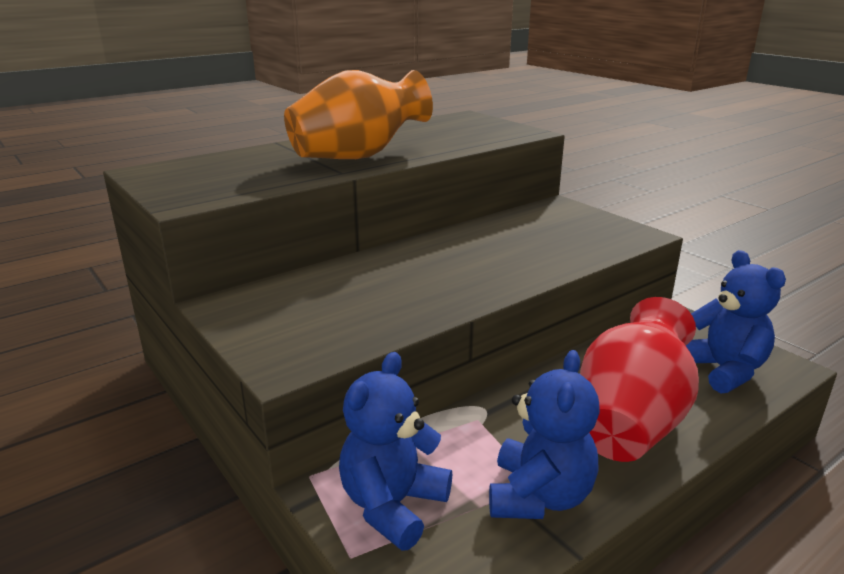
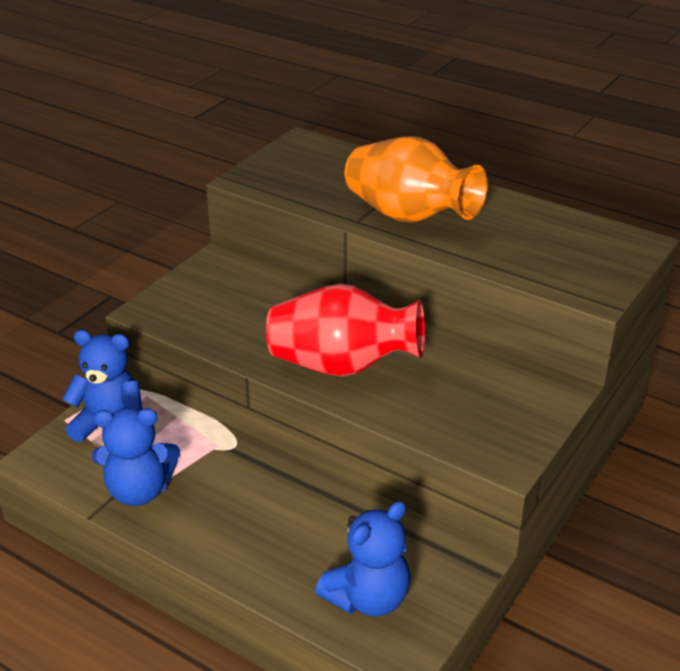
camera: 70 degrees right, 10 degrees up
red vase [580,297,699,462] -> red vase moved to [266,283,425,377]

